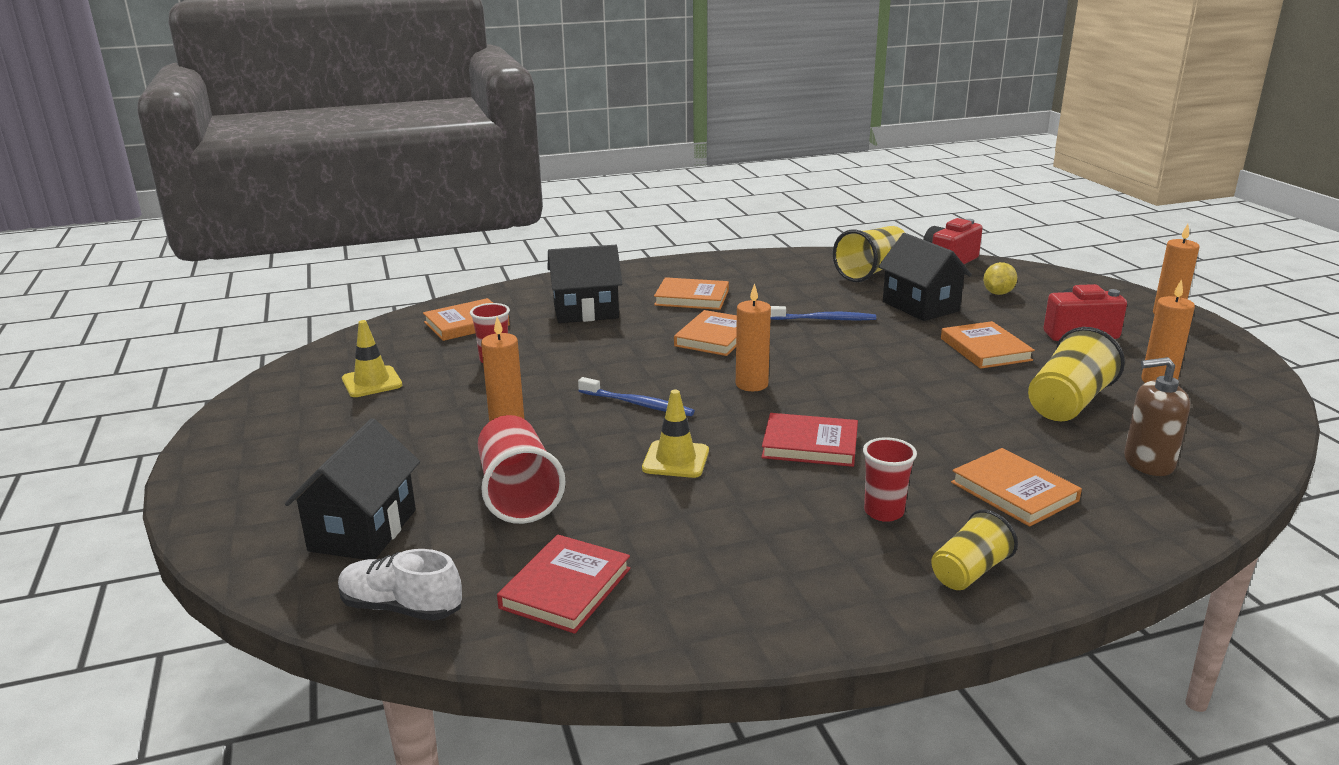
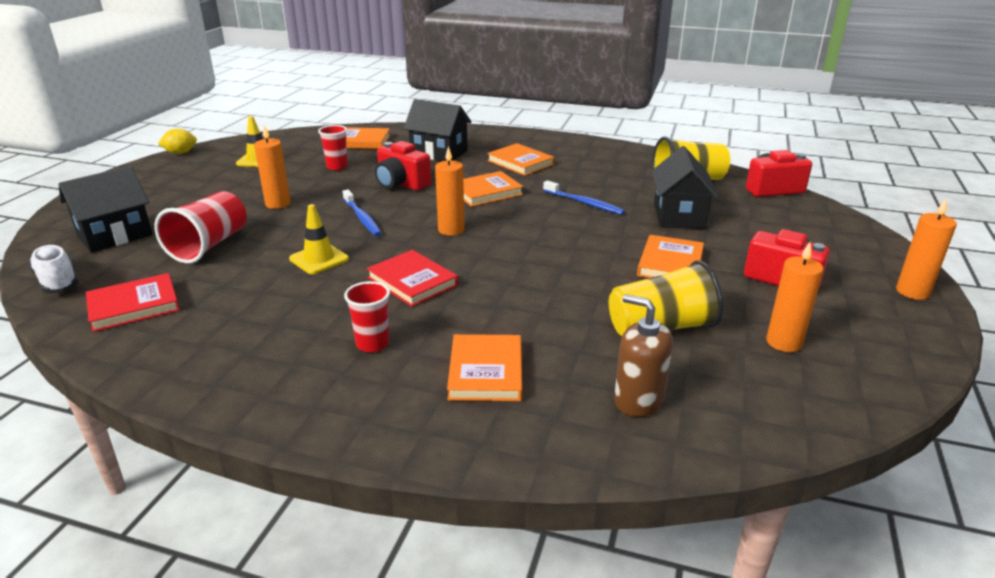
camera: 35 degrees right, 5 degrees up
yellow cup [931,510,1018,590] -> none
yellow lemon [983,262,1017,295] -> yellow lemon moved to [158,128,197,154]
none -> red camera [375,141,431,191]

